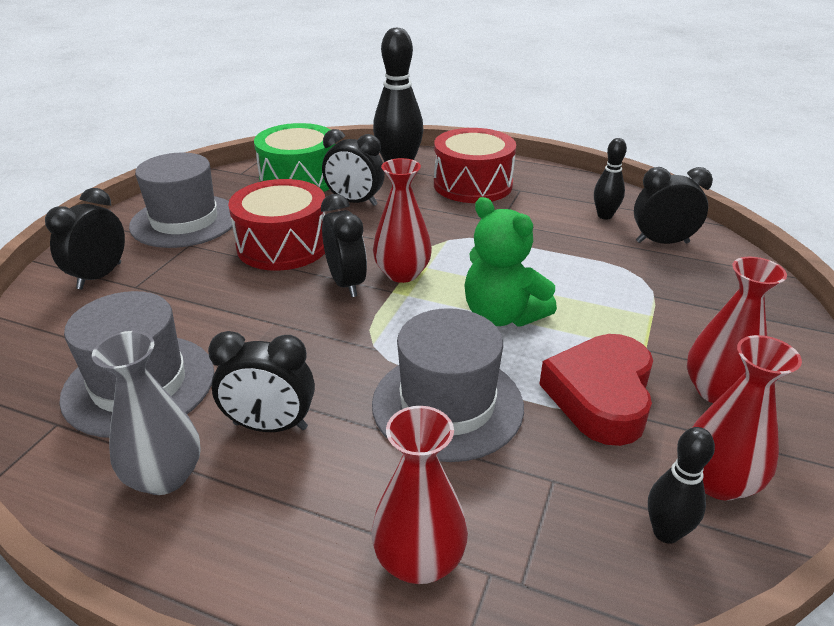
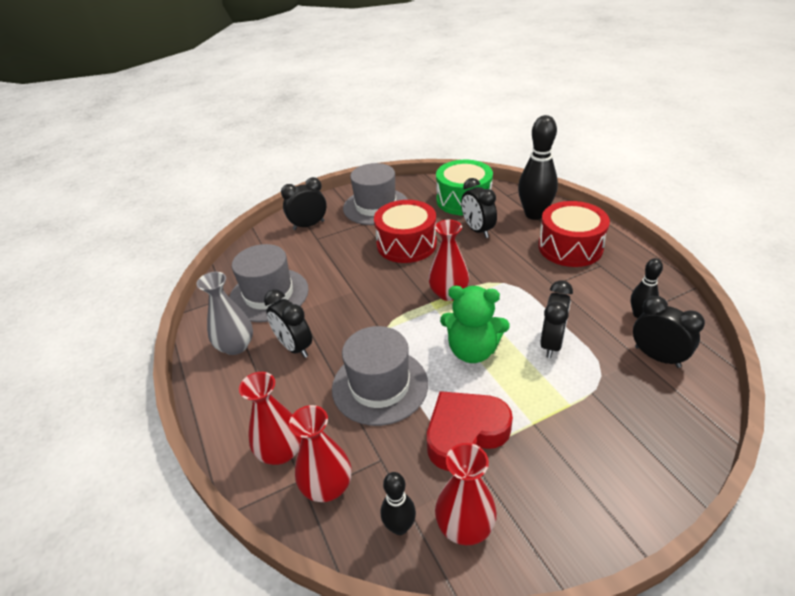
camera: 45 degrees right, 5 degrees up
black clock [321,194,367,297] -> black clock moved to [540,280,573,358]
green teddy bear [464,197,557,327] -> green teddy bear turned 75 degrees counterclockwise [440,286,510,363]
red vase [687,257,787,403] -> red vase moved to [289,405,351,502]

